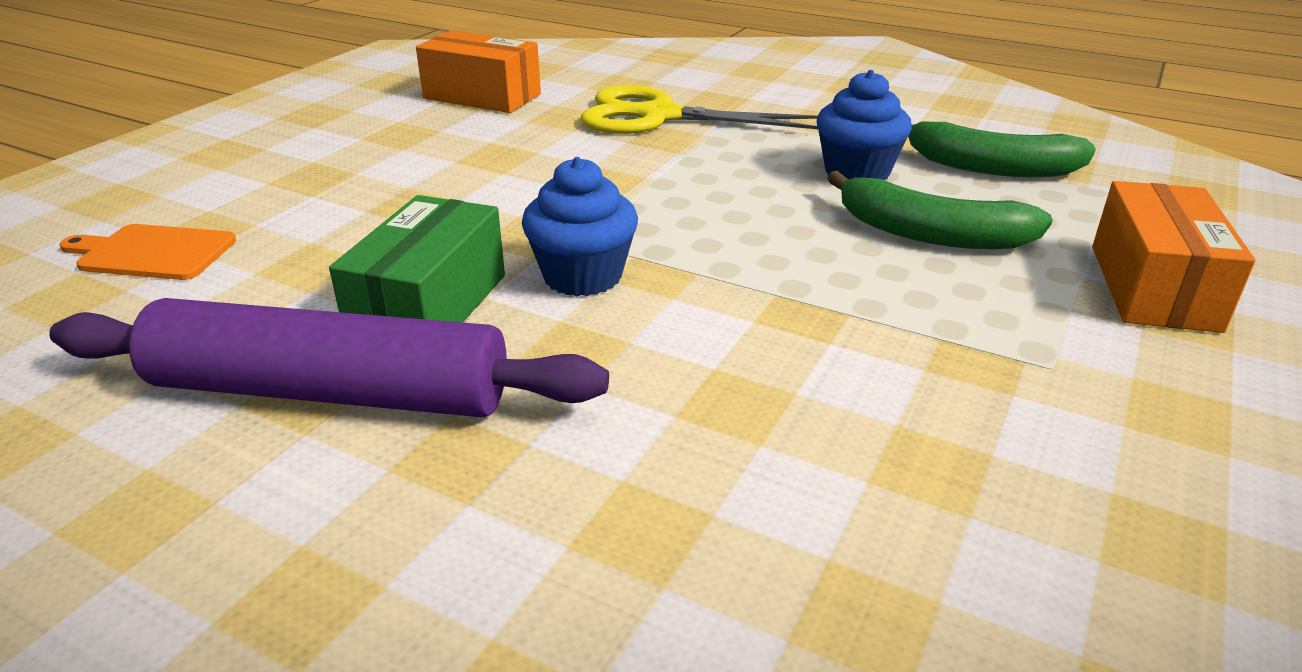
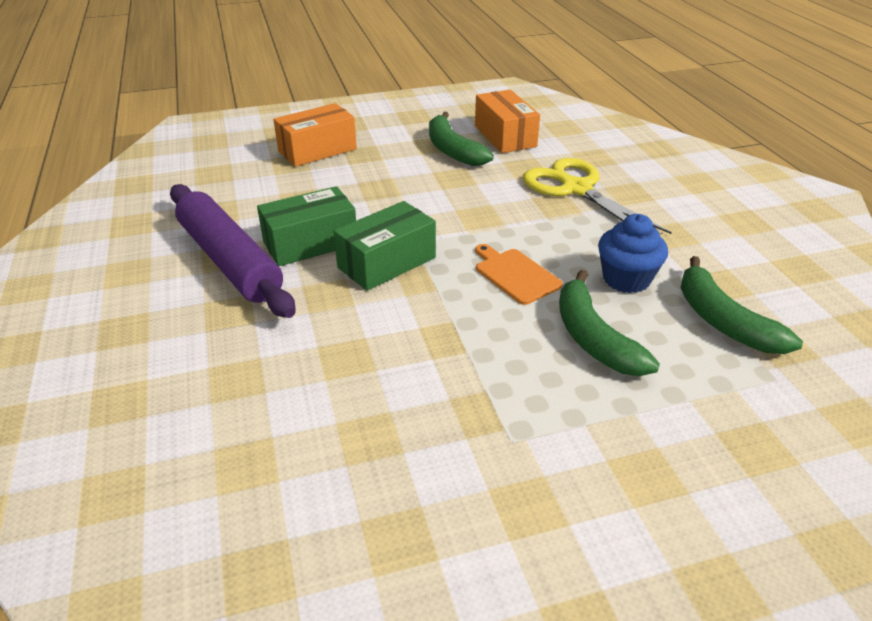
camera: 45 degrees right, 5 degrees up
orange cutting board [60,224,236,280] -> orange cutting board moved to [475,244,563,305]
blue cupcake [522,157,638,296] -> green box [333,201,436,291]
orange box [1092,181,1256,333] -> orange box moved to [273,103,357,167]
none -> green banana [429,112,494,166]

